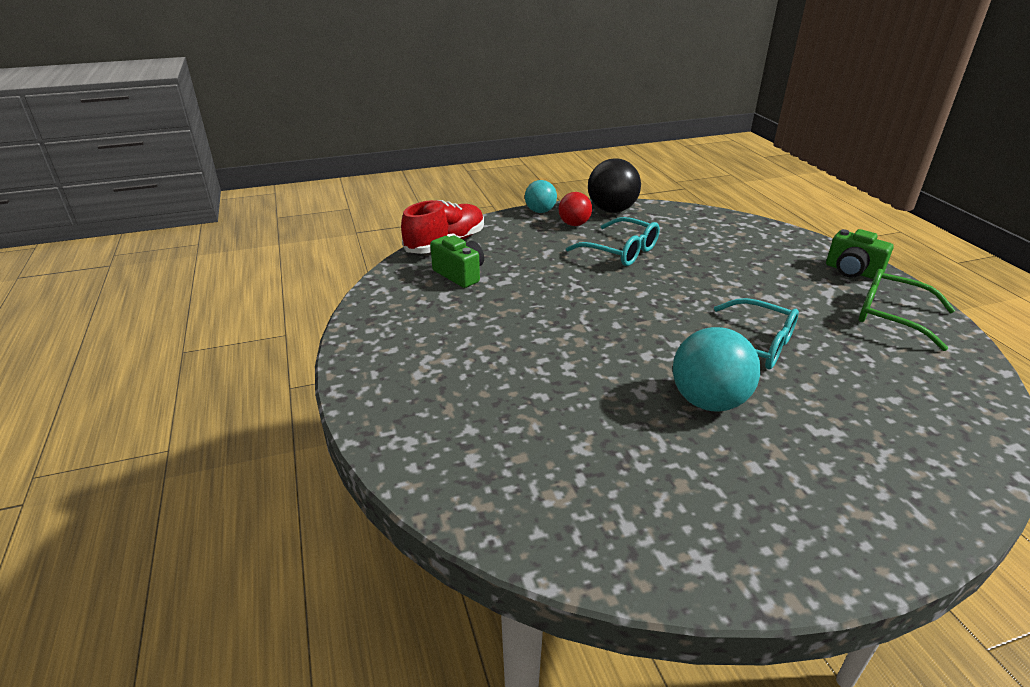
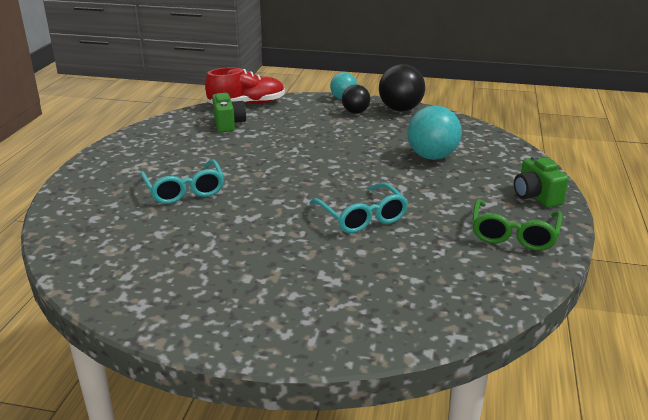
camera: 30 degrees right, 5 degrees down
red ball [559,192,592,226] -> black ball [342,85,370,114]
turquoise glasses [566,217,660,266] -> turquoise glasses moved to [140,159,224,204]
turquoise ball [673,327,761,412] -> turquoise ball moved to [407,106,462,160]
green glasses [859,269,955,351] -> green glasses turned 135 degrees counterclockwise [472,199,562,251]

